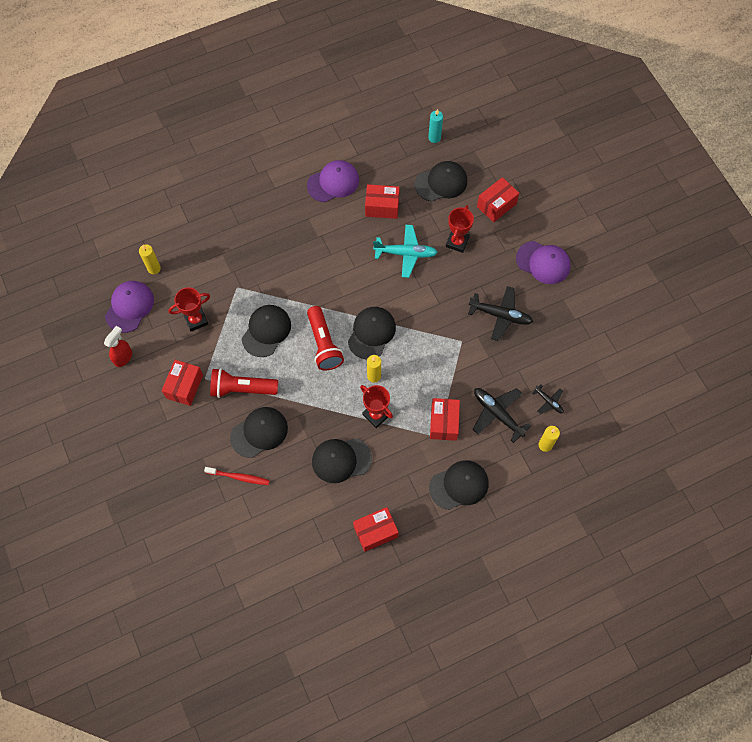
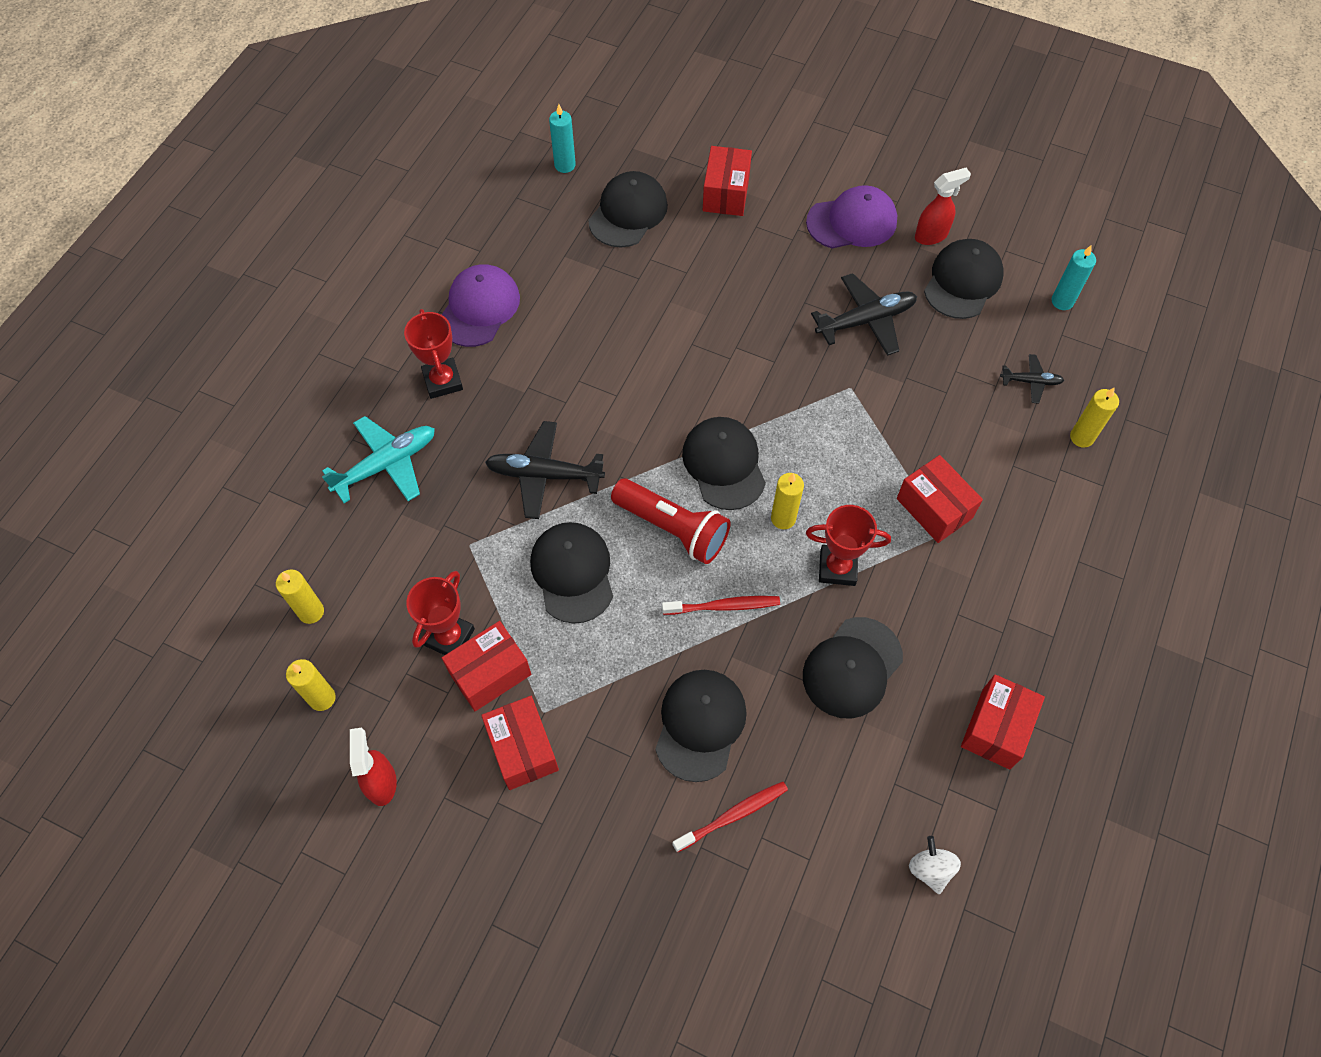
camera: 40 degrees left, 5 degrees down
purple cap [105,281,154,333] -> yellow candle [286,659,336,711]
red flashlight [210,368,278,398] -> none
red box [365,184,400,219] -> red box moved to [442,621,531,711]
turquoise plane [373,225,438,278] -> turquoise plane moved to [322,416,435,503]
black cap [429,460,489,510] -> black cap moved to [924,239,1004,319]
red trophy [446,205,474,253] -> red trophy moved to [404,309,463,399]
black plane [473,388,531,443] -> black plane moved to [485,421,605,519]
none -> red toothbrush [662,596,780,615]
none -> white spinning top [909,836,961,894]
none -> red spray bottle [915,168,971,245]
none -> turquoise candle [1051,245,1096,310]

